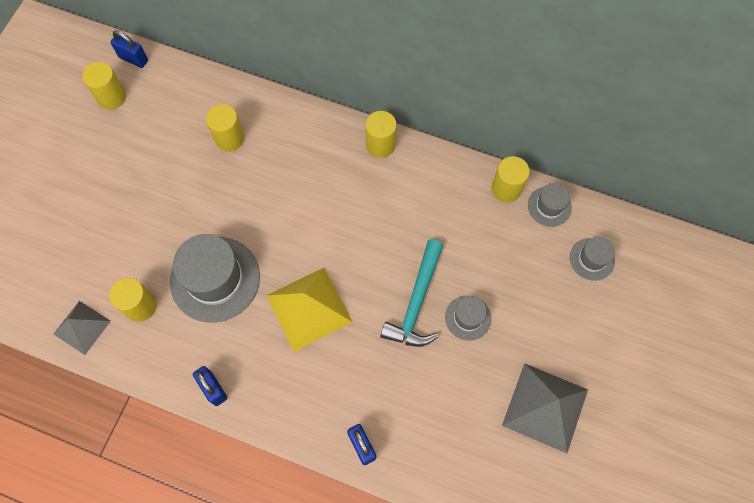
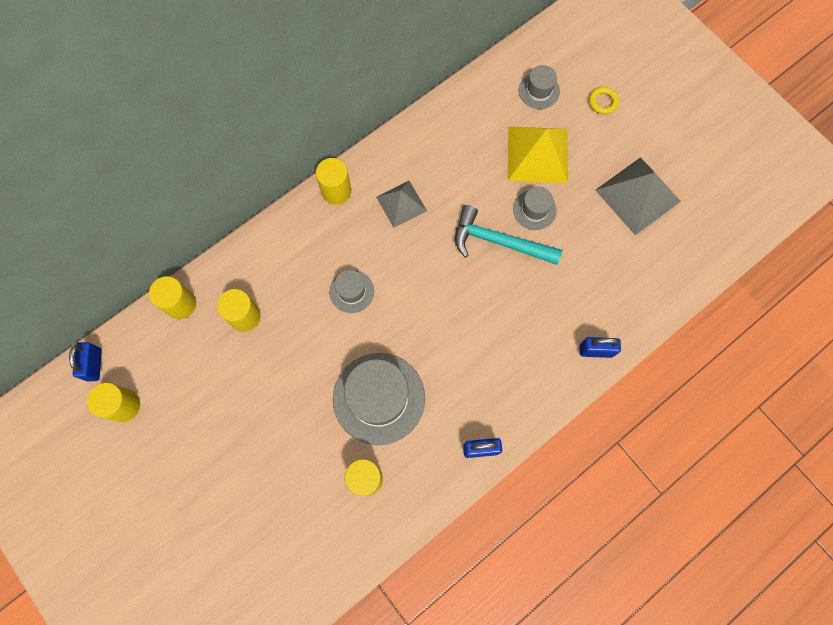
camera: 60 degrees left, 5 degrees up
grey pyramid [54,301,111,355] -> grey pyramid moved to [376,181,427,228]
blue padlock [110,30,148,68] -> blue padlock turned 60 degrees counterclockwise [69,342,102,381]
yellow pyramid [266,268,352,352] -> yellow pyramid moved to [508,127,568,183]
turquoise hammer [380,239,443,347] -> turquoise hammer turned 150 degrees clockwise [455,205,562,265]
yellow cylinder [491,156,530,203] -> yellow cylinder moved to [149,276,196,319]
grey hat [528,183,572,227] -> grey hat moved to [329,270,374,313]
none -> yellow ring [589,87,619,114]

